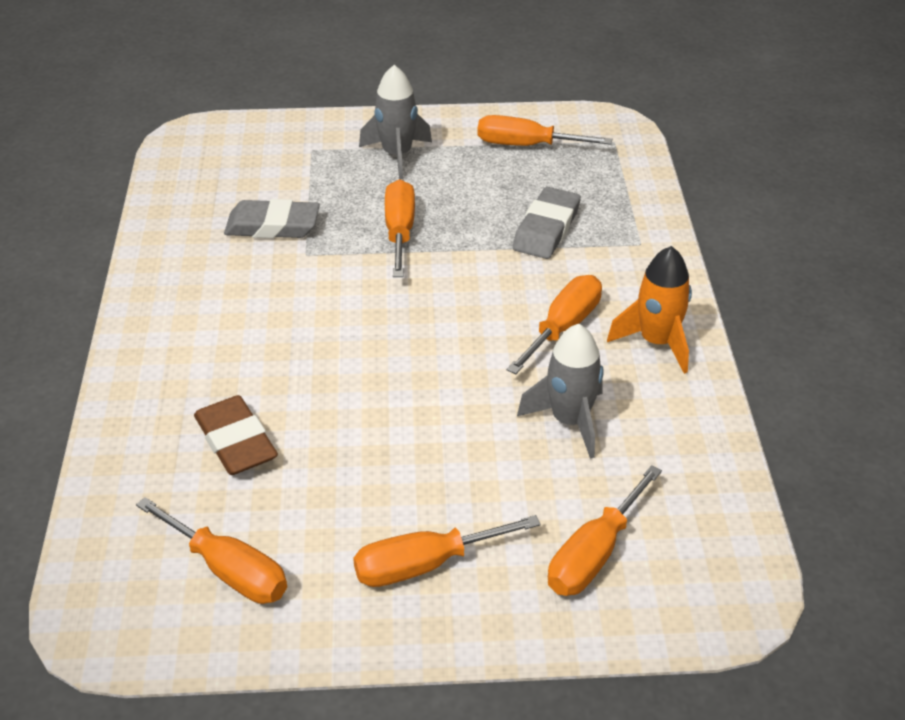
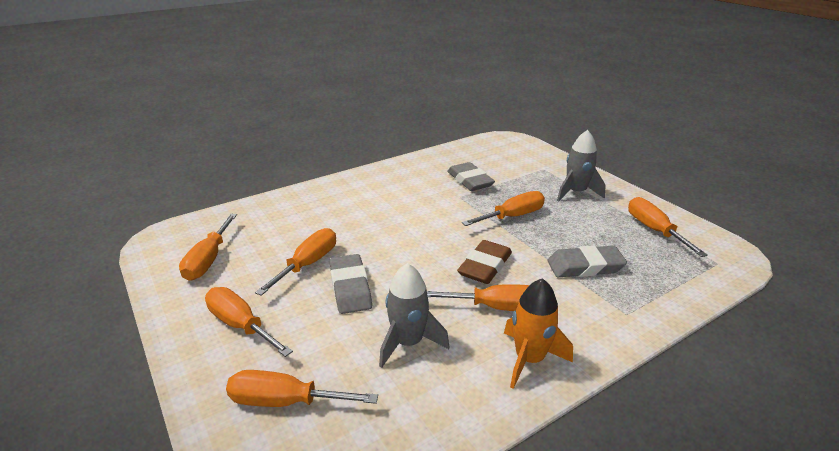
camera: 60 degrees right, 10 degrees down
brown eraser [194,395,278,475] -> brown eraser moved to [457,240,512,284]
none -> orange screwdriver [255,228,336,296]
none -> grey eraser [330,254,372,314]

